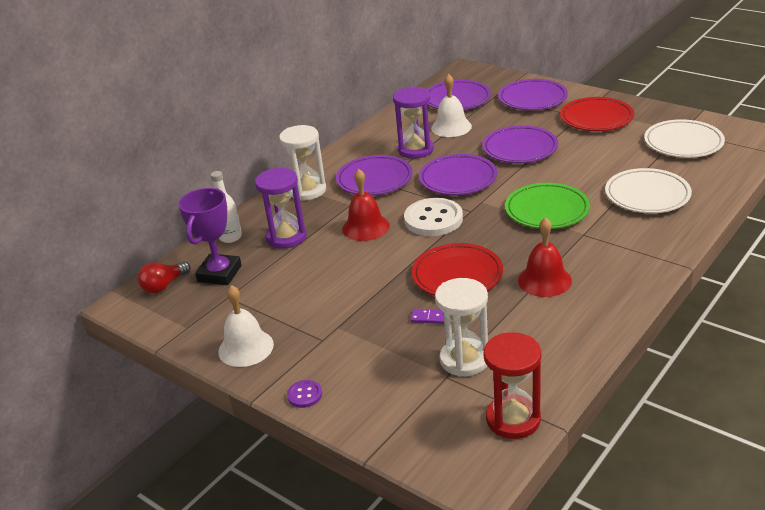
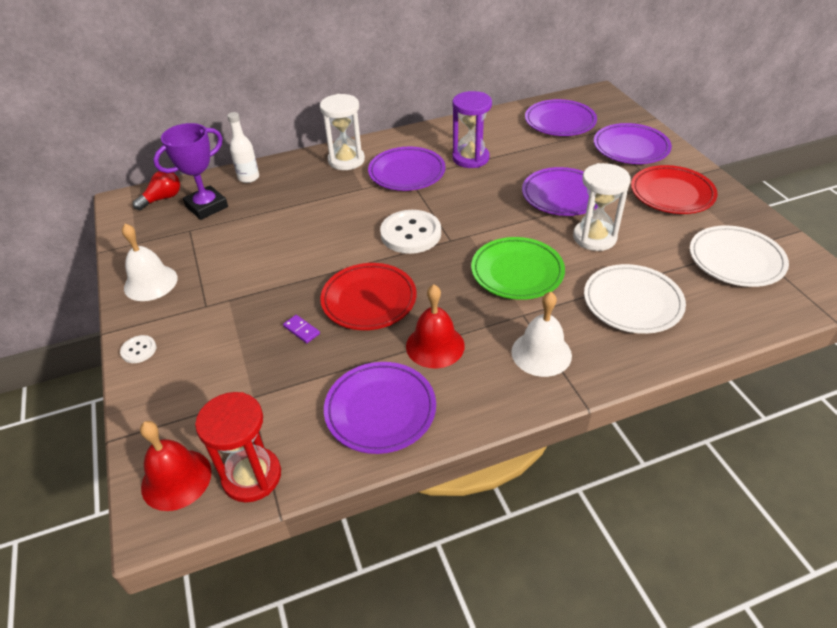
camera: 30 degrees right, 10 degrees up
red light bulb [138,262,191,293] -> red light bulb turned 150 degrees clockwise [133,171,180,210]
purple hourglass [255,168,307,249] -> none
purple button [287,380,322,408] -> white button [120,335,156,363]
red bell [342,169,389,241] -> red bell moved to [140,421,212,511]
purple plate [419,154,497,195] -> purple plate moved to [324,362,436,454]
white bell [431,74,472,137] -> white bell moved to [511,292,572,377]
white hourglass [435,278,488,377] -> white hourglass moved to [573,163,631,251]

